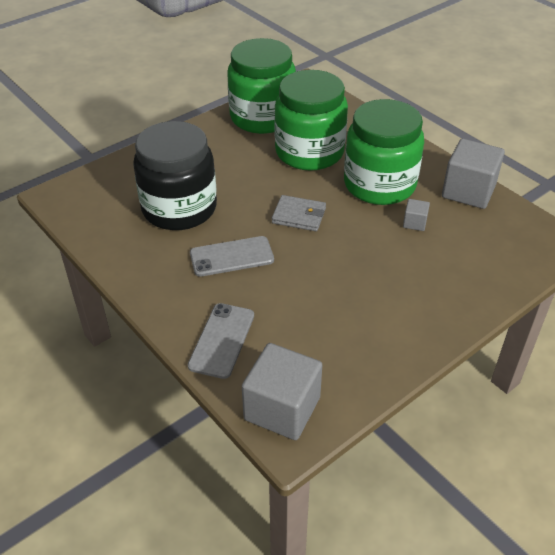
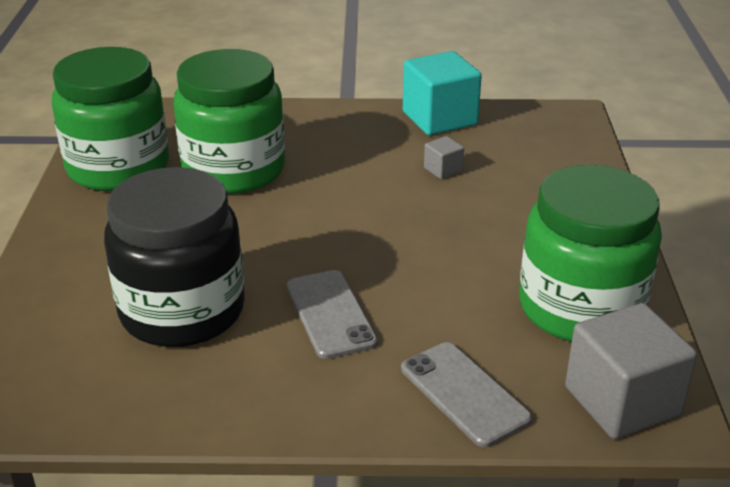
camera: 50 degrees left, 10 degrees down
grey phone [190,236,274,277] -> grey phone turned 45 degrees counterclockwise [287,270,378,359]
grey wallet [272,195,326,231] -> none
green jar [344,99,424,205] -> green jar moved to [519,165,662,342]
grey cube [442,139,505,209] -> turquoise cube [403,51,482,135]

